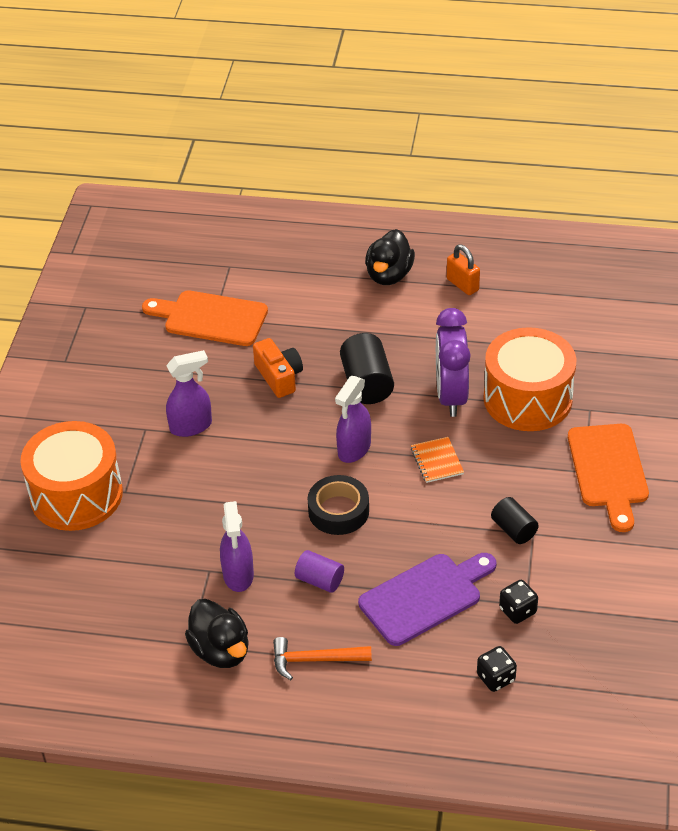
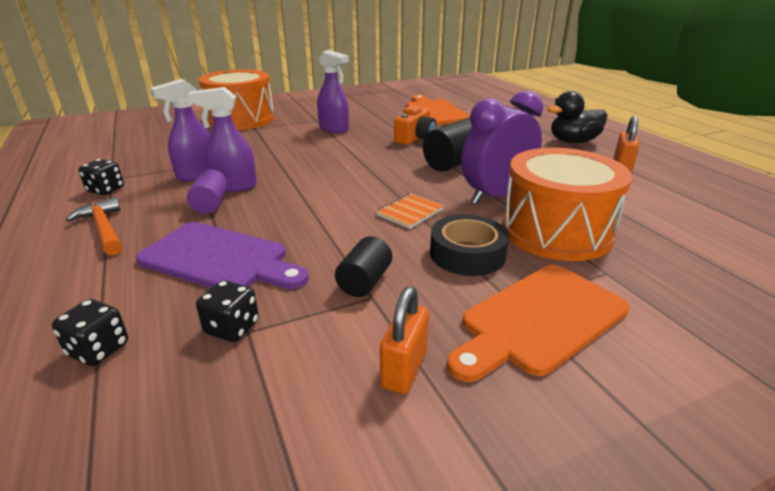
camera: 55 degrees right, 15 degrees down
black duck [185,599,249,668] -> black dice [78,159,124,195]
black tape [307,475,369,535] -> black tape moved to [430,215,509,276]
purple spray bottle [335,376,371,463] -> purple spray bottle moved to [188,87,257,192]
none -> orange padlock [380,286,429,394]

